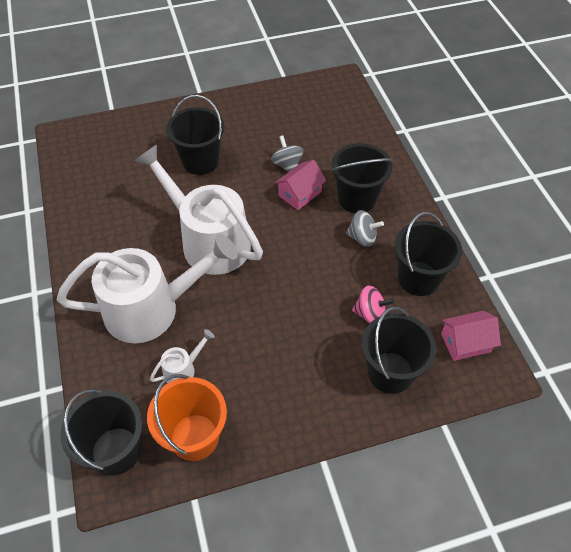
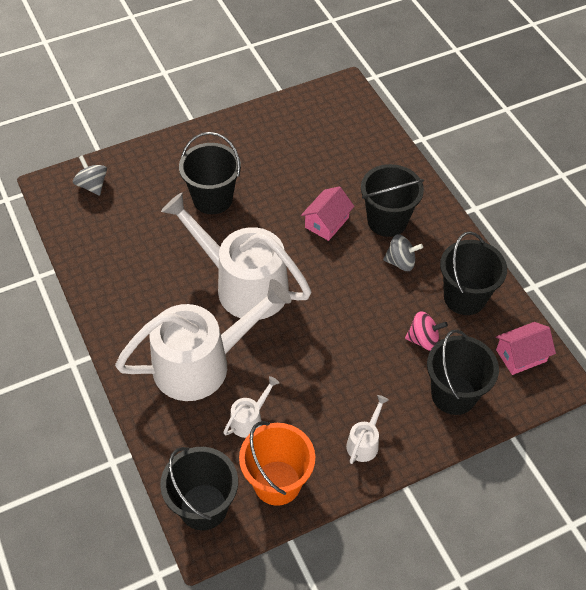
camera: 10 degrees left, 0 degrees up
grey spinning top [271,136,304,172] -> grey spinning top moved to [73,155,107,196]
none -> white watering can [346,395,389,464]

